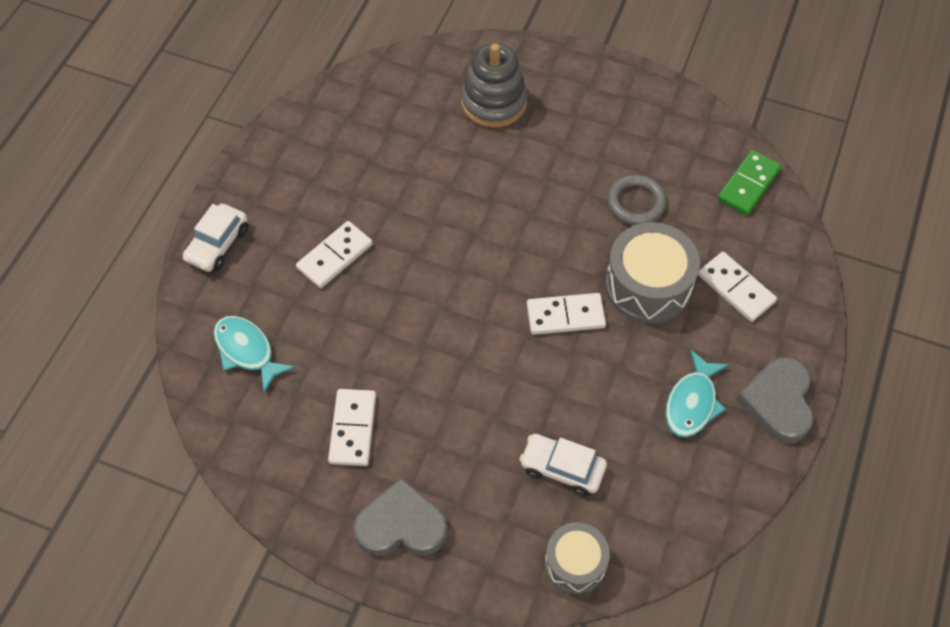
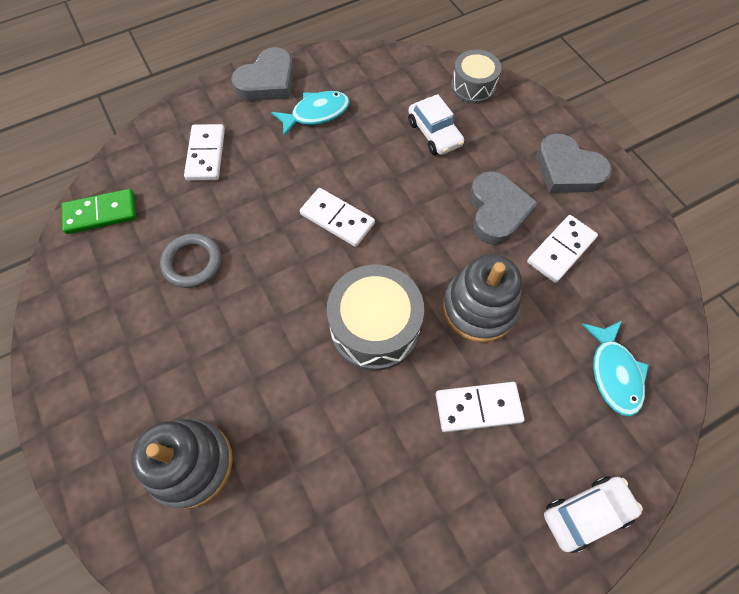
camera: 140 degrees left, 5 degrees up
grey drum [605,222,700,324] -> grey drum moved to [327,265,424,371]
none -> grey stacking toy [443,254,522,343]
none -> grey heart [470,171,538,245]

